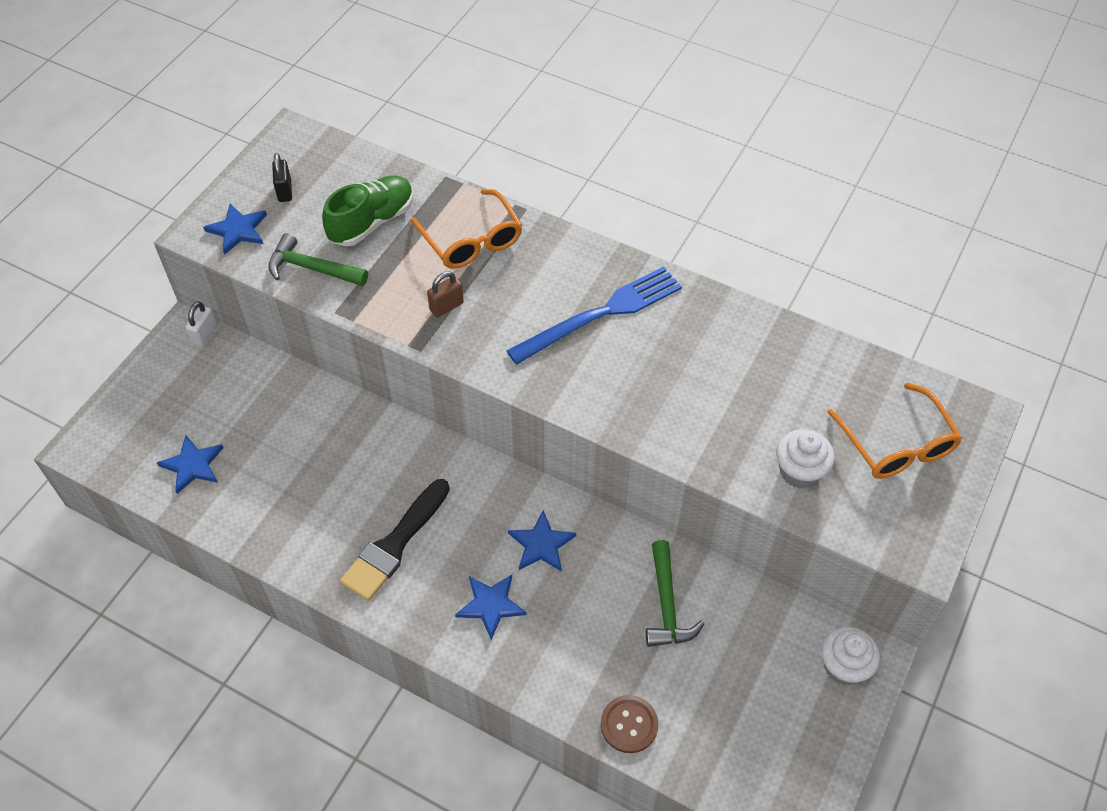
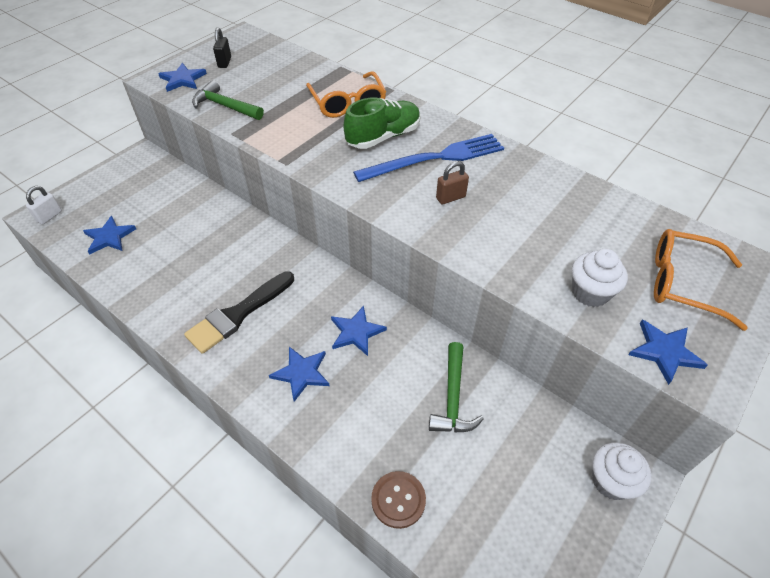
camera: 10 degrees right, 5 degrees down
white padlock [185,301,217,347] -> white padlock moved to [26,186,62,225]
green shoe [322,175,413,246] -> green shoe moved to [344,97,421,149]
brown padlock [427,271,464,317] -> brown padlock moved to [436,161,469,205]
orange glasses [827,383,962,479] -> orange glasses turned 120 degrees clockwise [654,229,748,331]
none -> blue star [628,319,708,385]

